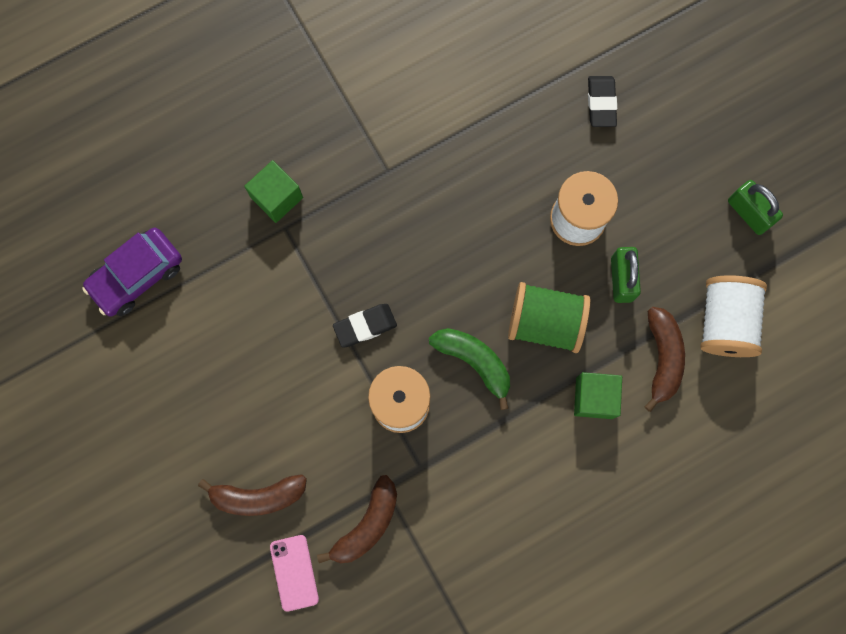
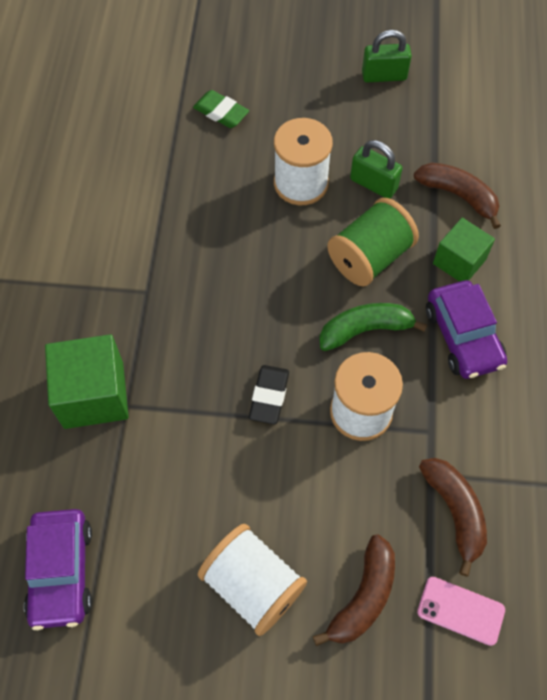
camera: 55 degrees left, 15 degrees down
green cube [244,160,303,223] -> green cube [45,334,129,429], size x1.52
black eraser [588,76,617,127] -> green eraser [193,90,249,128]
white spool [700,275,767,357] -> white spool moved to [198,524,307,636]
none -> purple car [426,280,507,379]

